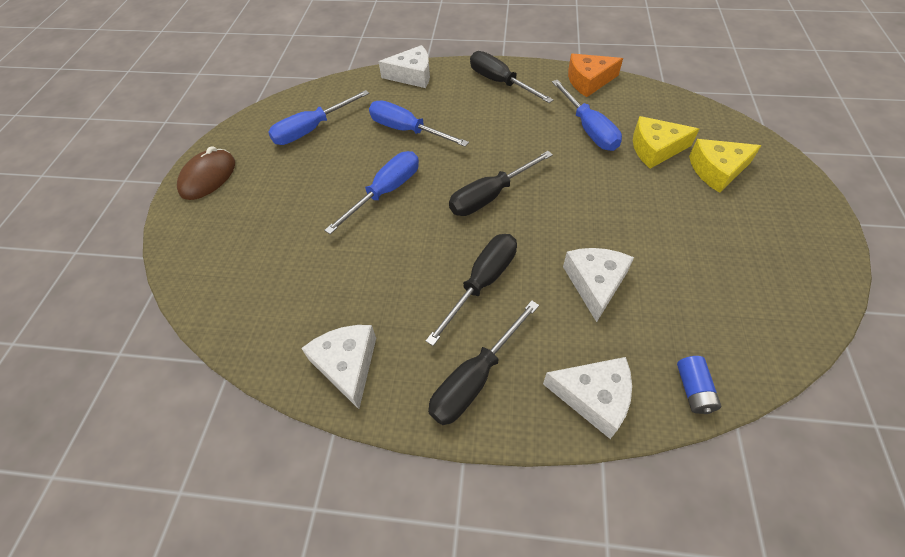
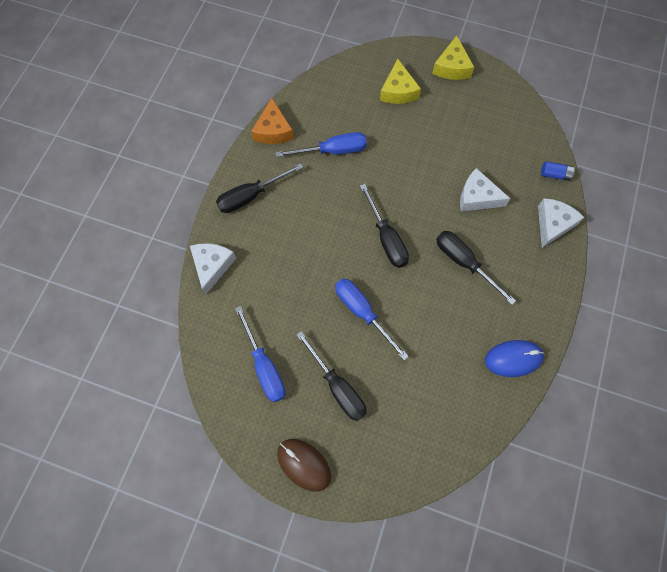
camera: 80 degrees left, 15 degrees up
white cheese [301,325,376,409] -> blue mouse [485,340,544,377]
blue screwdriver [369,100,469,147] -> none
black screwdriver [428,300,539,425] -> black screwdriver moved to [296,331,367,421]
yellow cheese [633,116,699,169] -> yellow cheese moved to [432,35,474,80]

